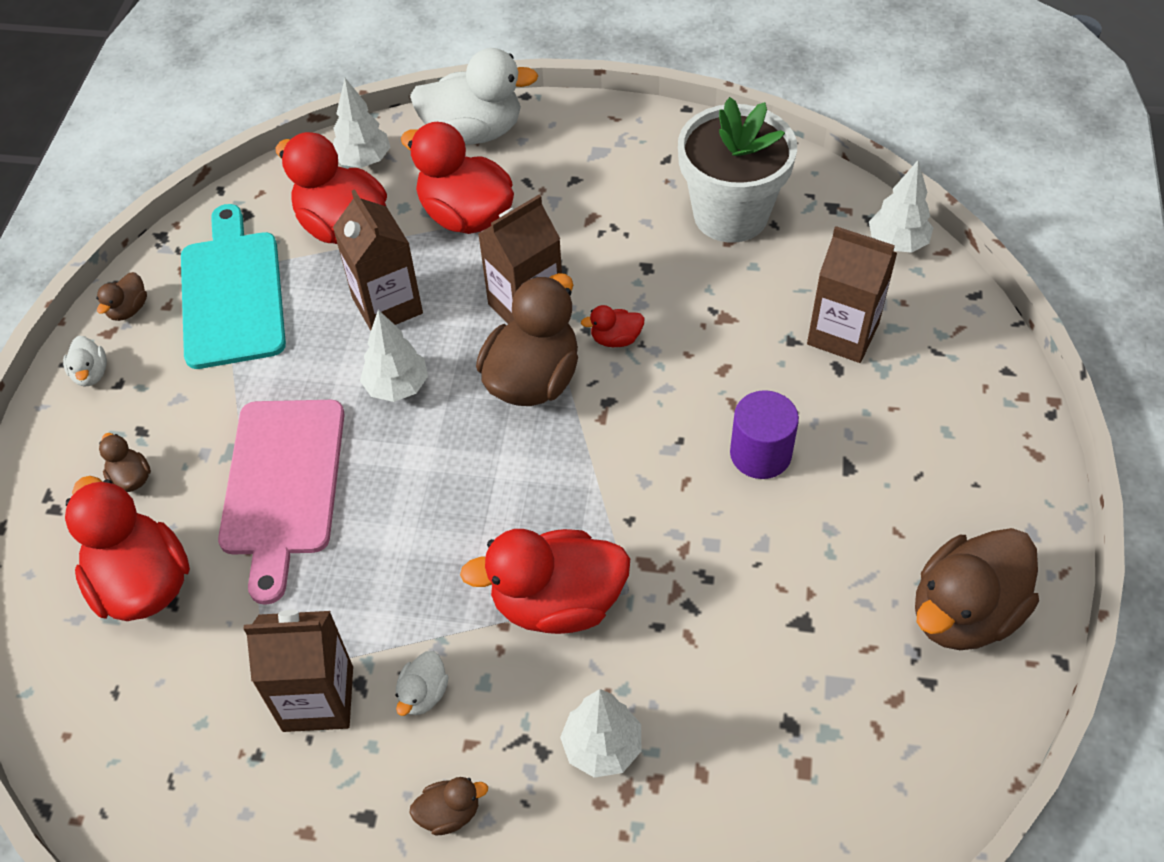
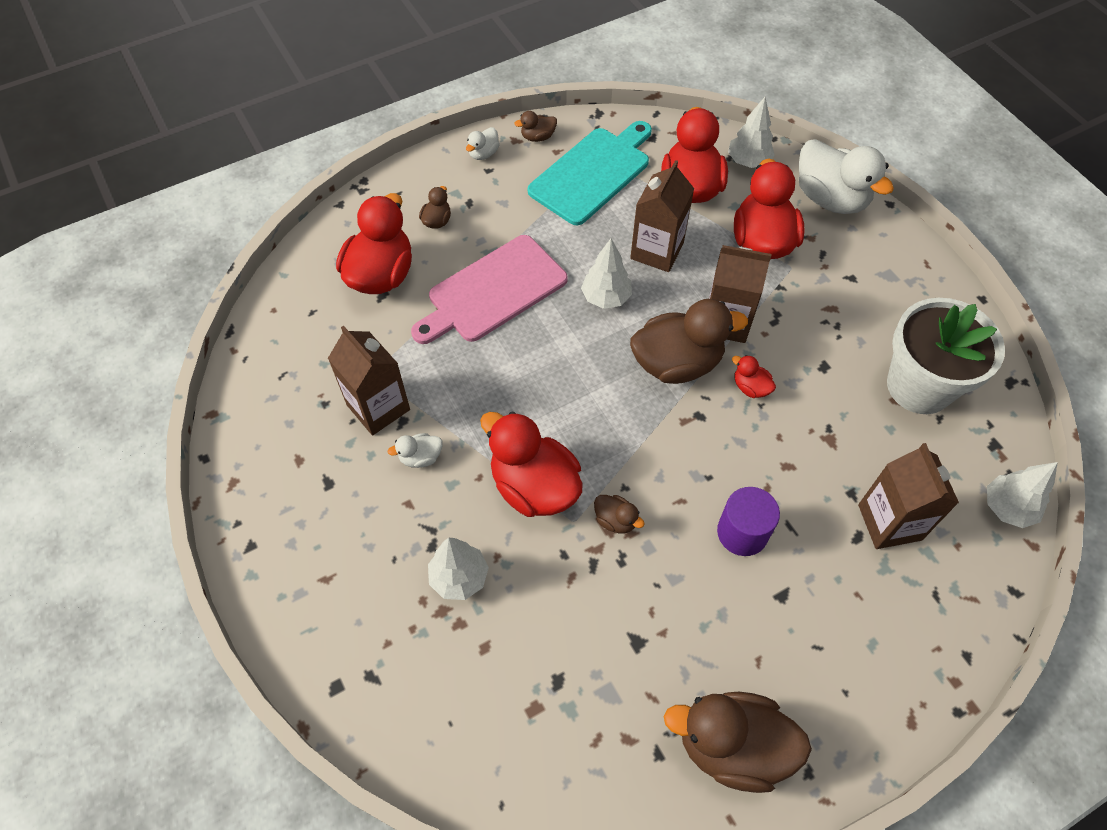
camera: 50 degrees right, 5 degrees up
brown duck [409,777,488,835] -> brown duck moved to [594,495,645,534]

